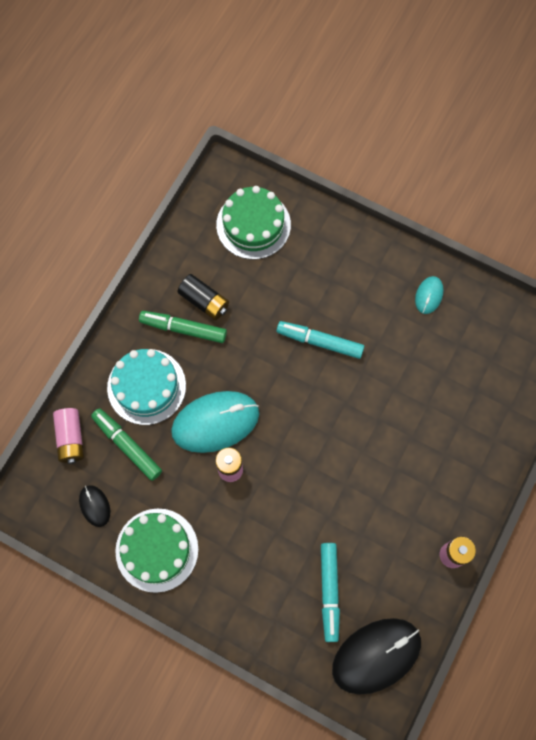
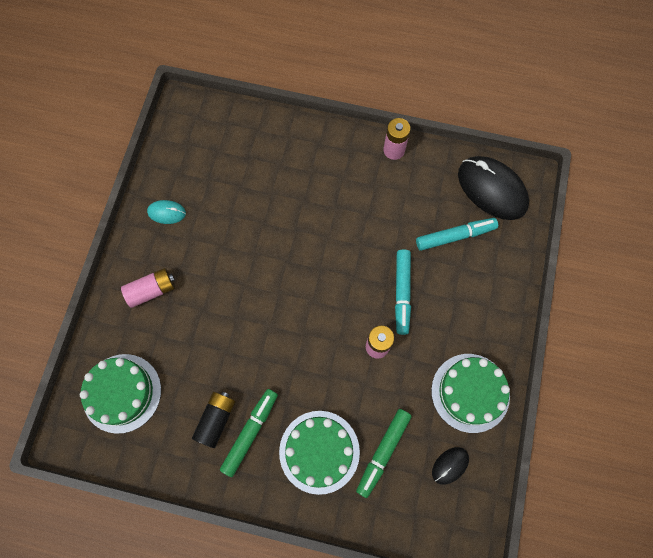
camera: 105 degrees left, 0 degrees up
pink battery [53,408,84,464] -> pink battery moved to [121,268,175,308]
turquoise cake [107,349,186,425] -> green cake [279,411,360,495]
green marker [139,311,227,343] -> green marker turned 150 degrees counterclockwise [220,389,278,477]
turquoise mouse [171,391,259,453] -> none
turquoise marker [276,321,364,359] -> turquoise marker moved to [395,249,411,335]

